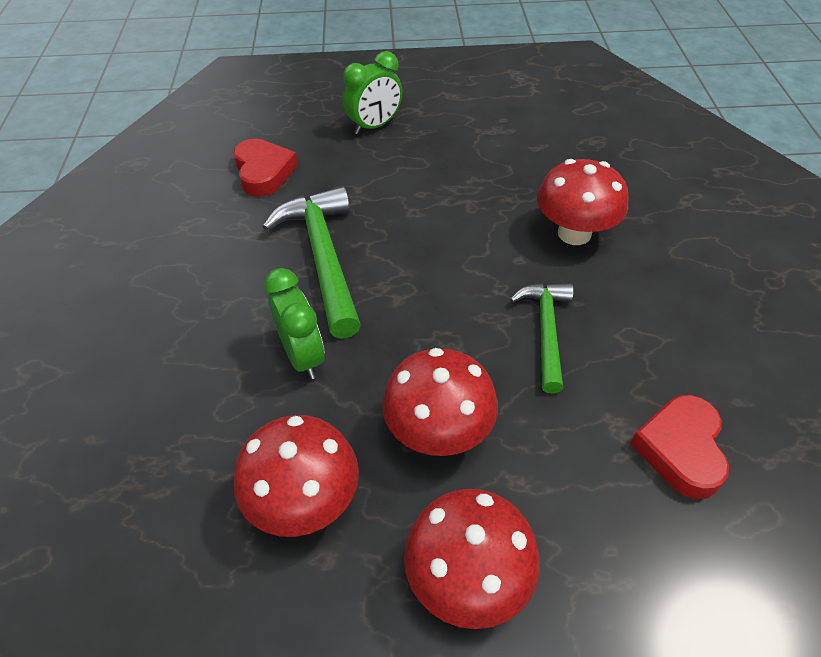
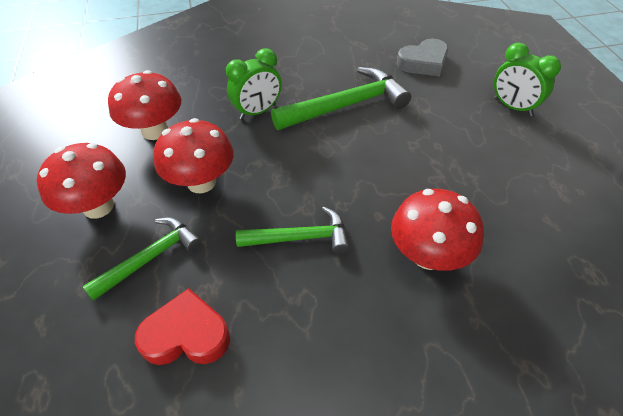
camera: 80 degrees right, 0 degrees up
red heart [233,139,298,197] -> grey heart [397,38,448,76]
none -> green hammer [82,217,202,301]

